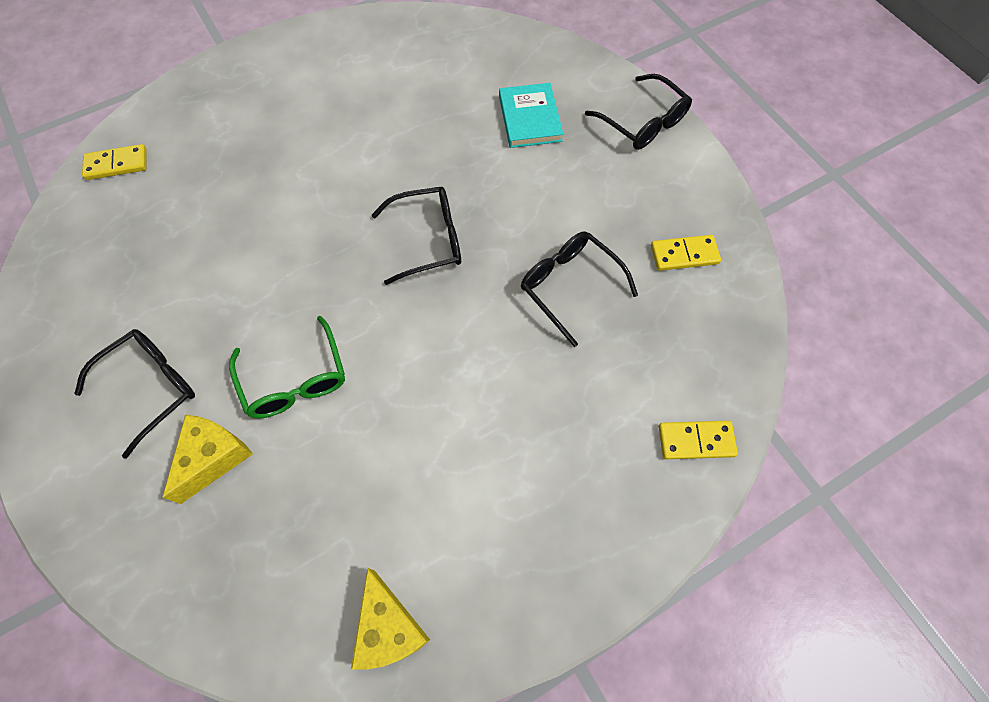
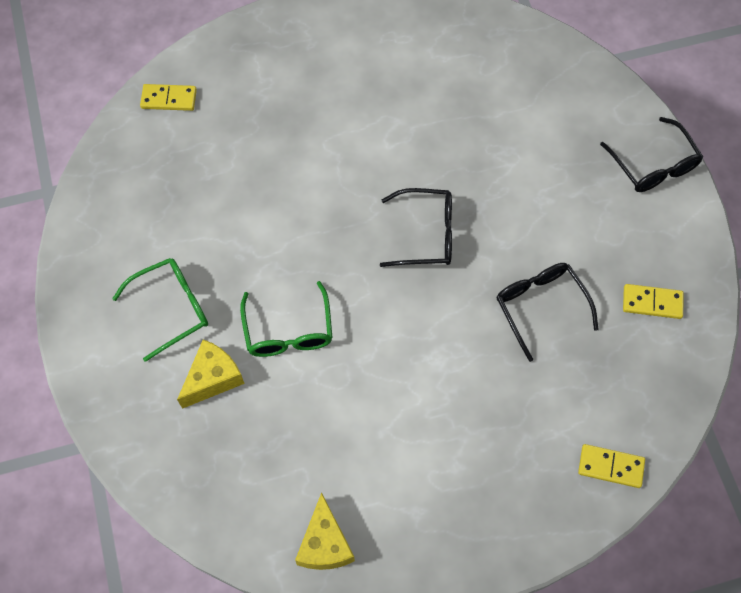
camera: 15 degrees right, 0 degrees up
black glasses [74,329,195,459] -> green glasses [112,258,208,362]
turquoise book [499,83,563,148] -> none

